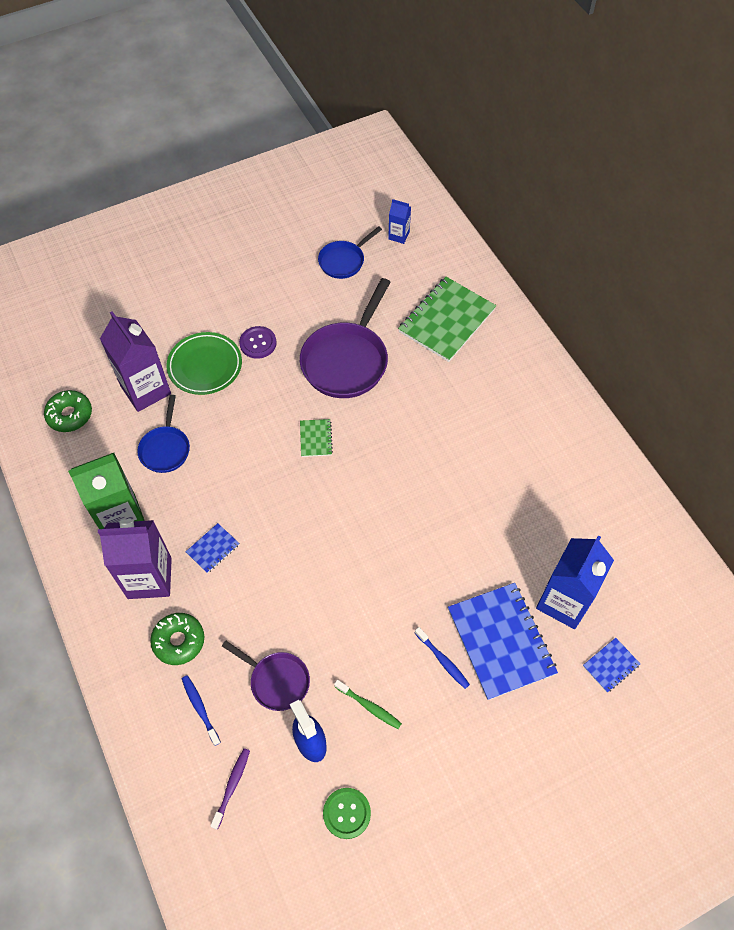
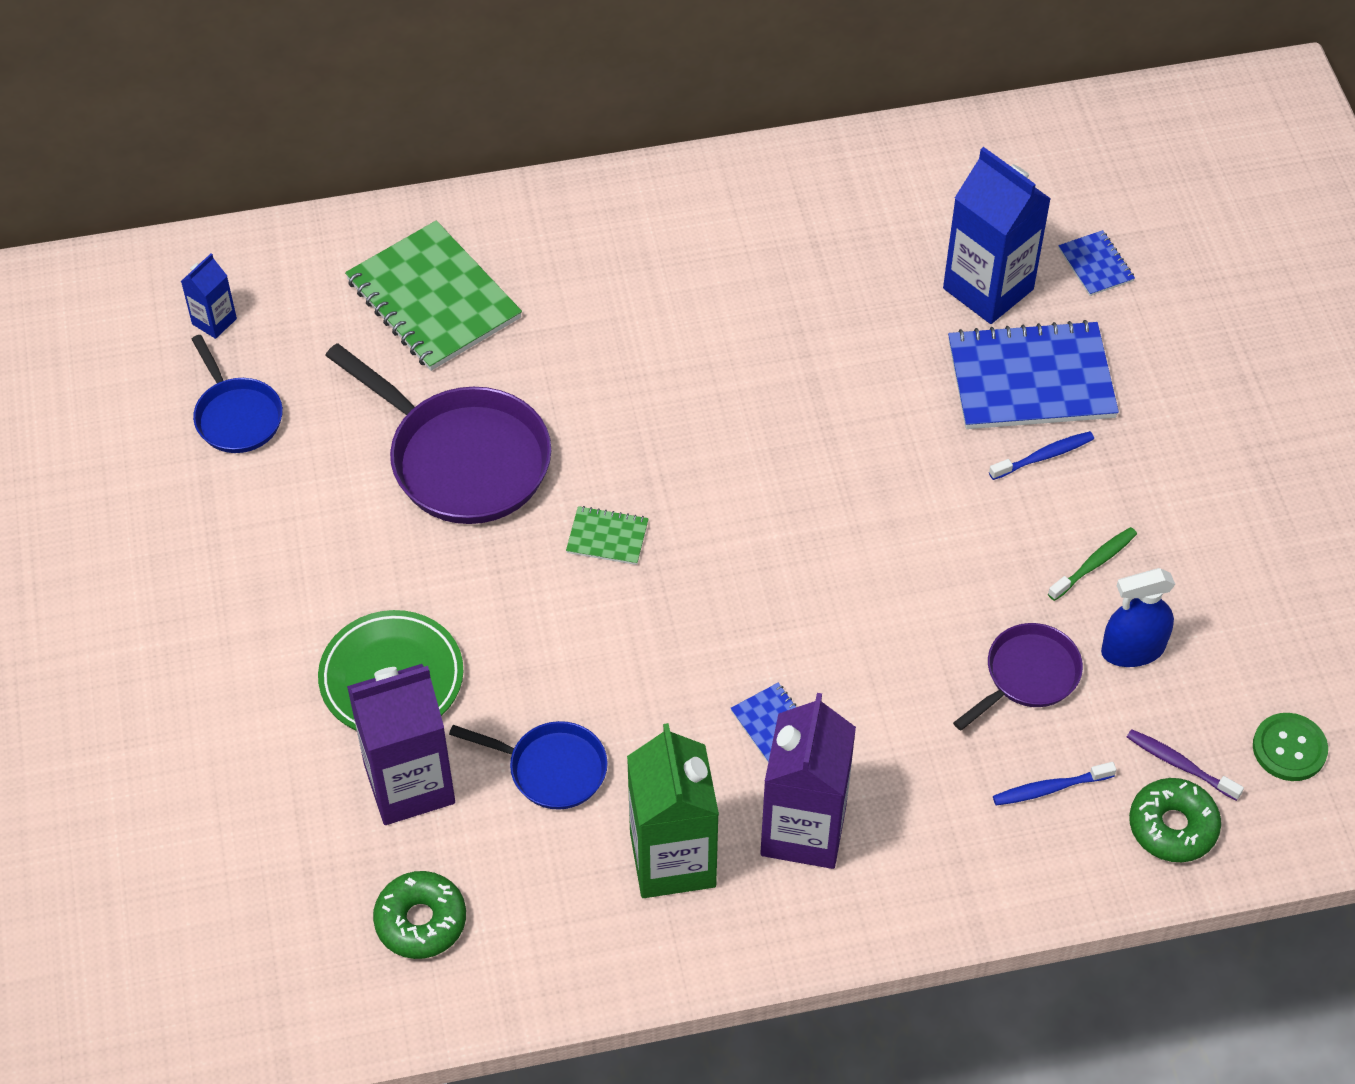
camera: 75 degrees left, 5 degrees down
green donut [150,613,204,665] -> green donut moved to [1129,778,1221,862]
purple button [239,326,277,359] -> none
green button [323,788,371,839] -> green button moved to [1253,713,1328,781]

